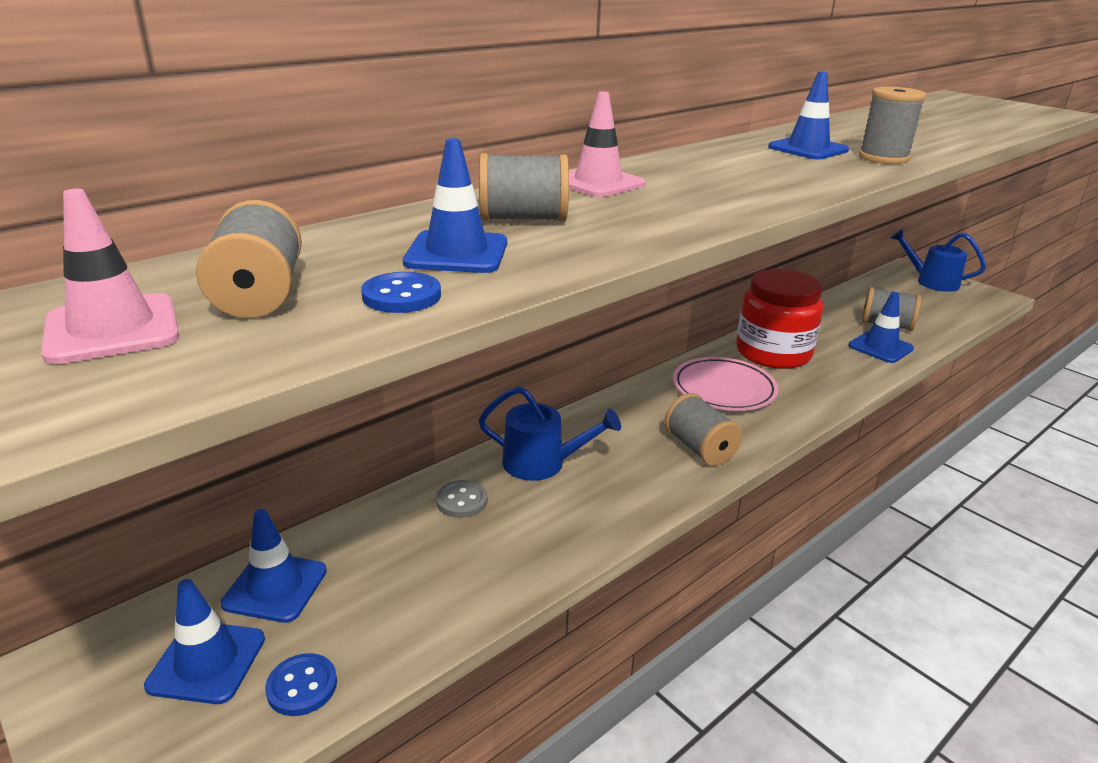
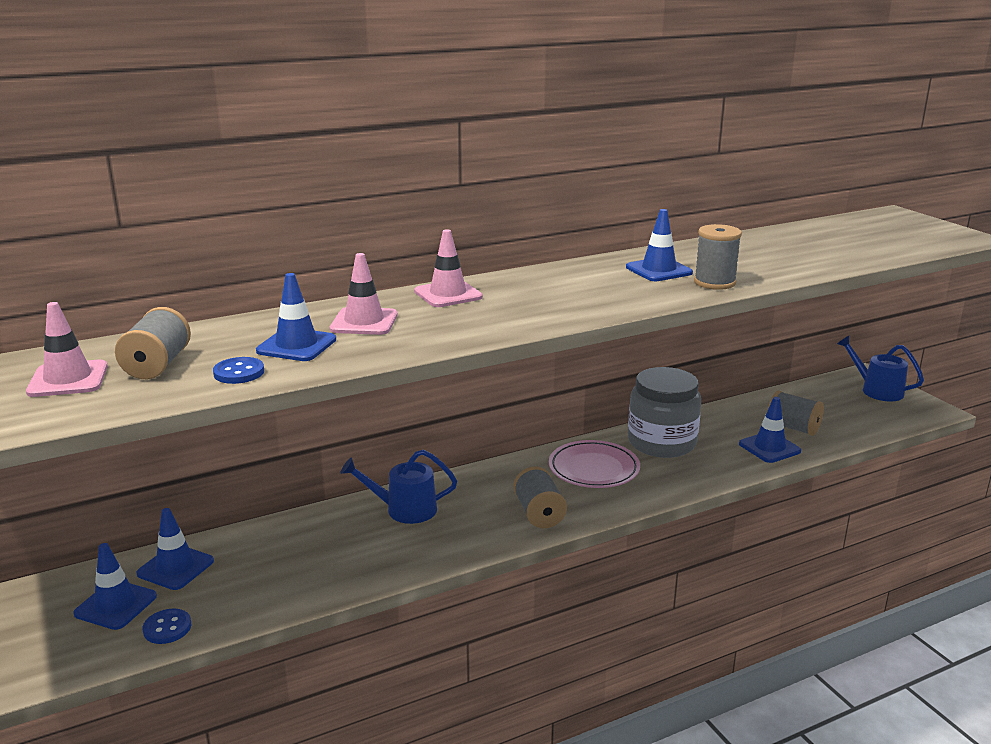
camera: 15 degrees right, 5 degrees down
grey button [436,480,488,518] -> none
blue watering can [478,386,621,481] -> blue watering can turned 150 degrees clockwise [340,450,457,524]
grey spool [479,153,569,222] -> pink traffic cone [330,253,398,335]
red jar [736,269,824,369] -> grey jar [628,367,701,458]

